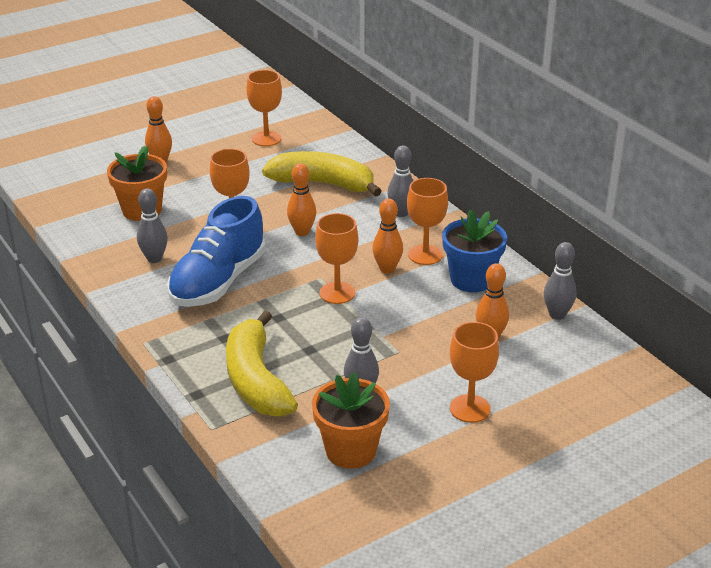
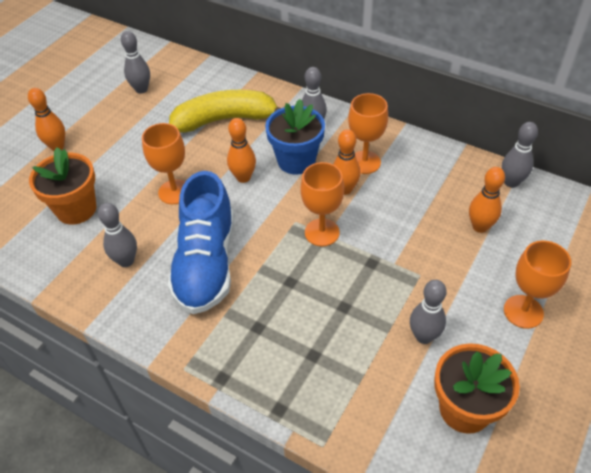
camera: 25 degrees left, 15 degrees up
yellow banana [226,310,298,417] -> none
orange goblet [247,70,282,146] -> grey bowling pin [121,31,150,94]
blue flower pot [442,209,507,292] -> blue flower pot moved to [265,99,325,175]

